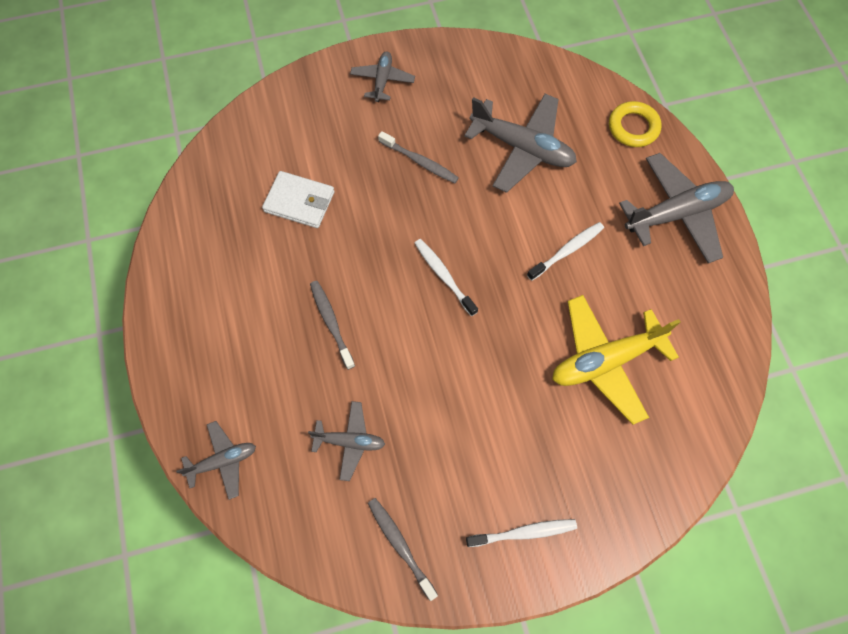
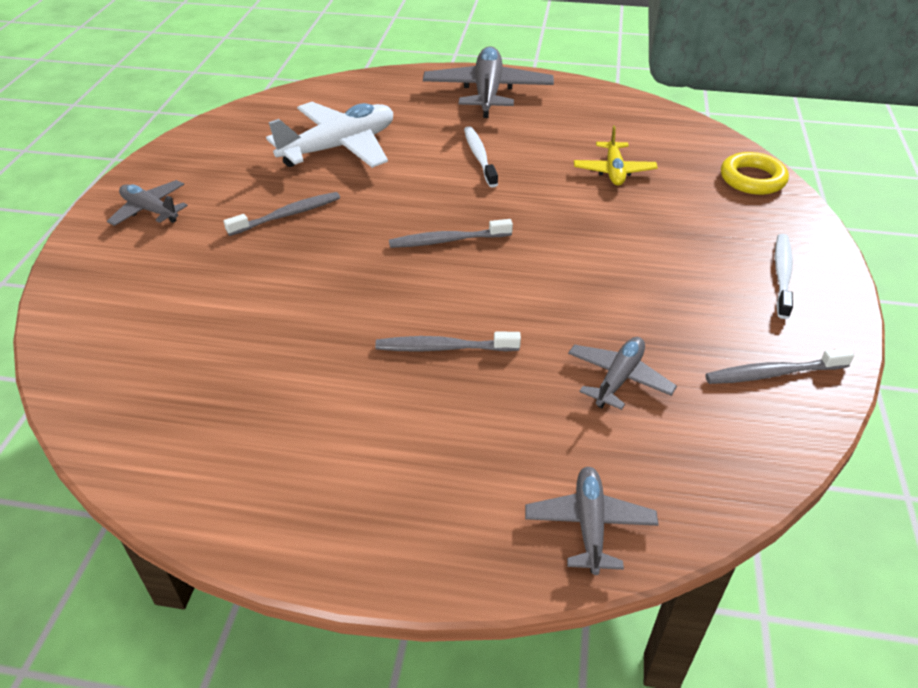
camera: 65 degrees left, 25 degrees down
white wallet [262,171,335,228] -> none
white toothbrush [415,239,478,316] -> grey toothbrush [389,219,513,248]
grey plane [464,94,577,193] -> white plane [266,102,393,168]
yellow plane [552,295,680,425] -> yellow plane [574,126,658,186], size x0.55
yellow ring [609,101,662,147] -> yellow ring moved to [721,152,789,195]

